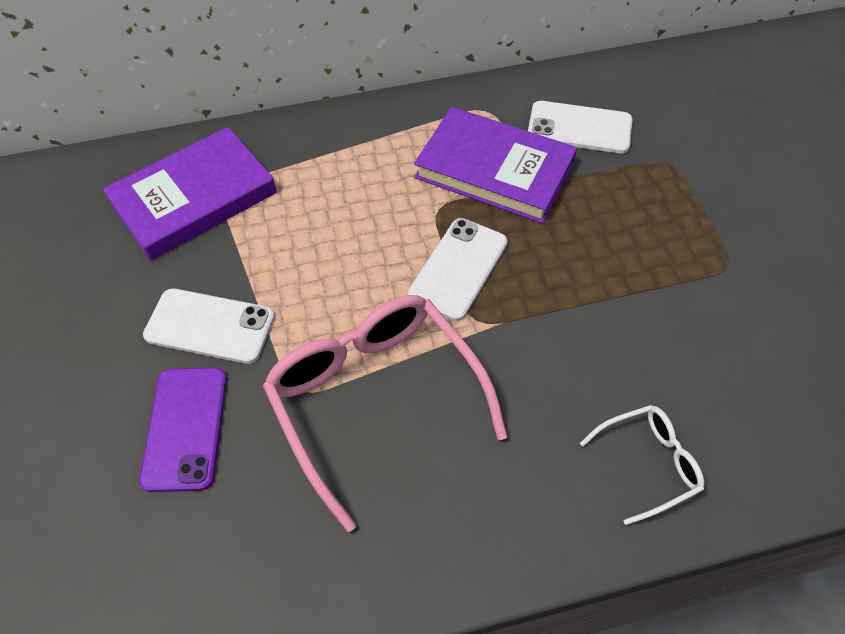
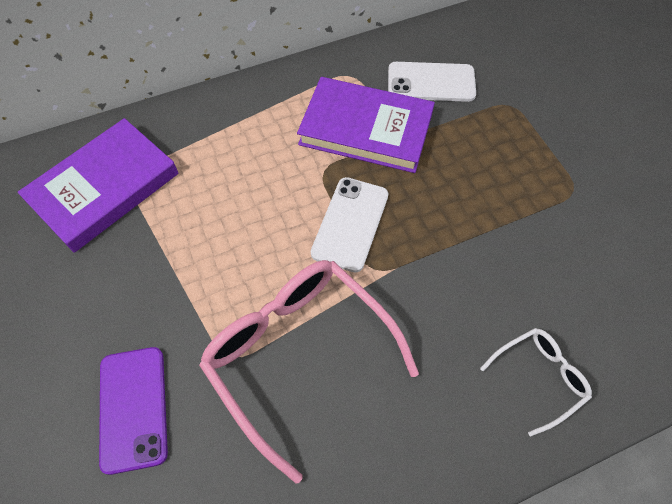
camera: 10 degrees left, 5 degrees up
white phone [143,288,275,364] -> none

